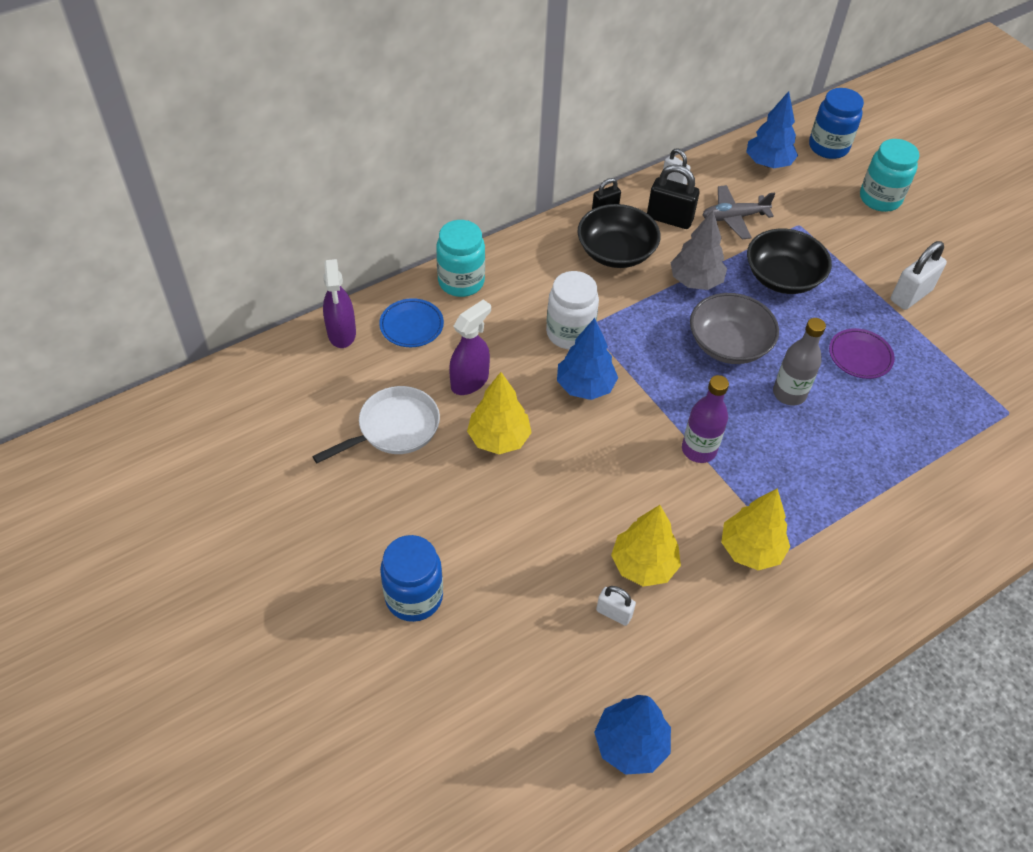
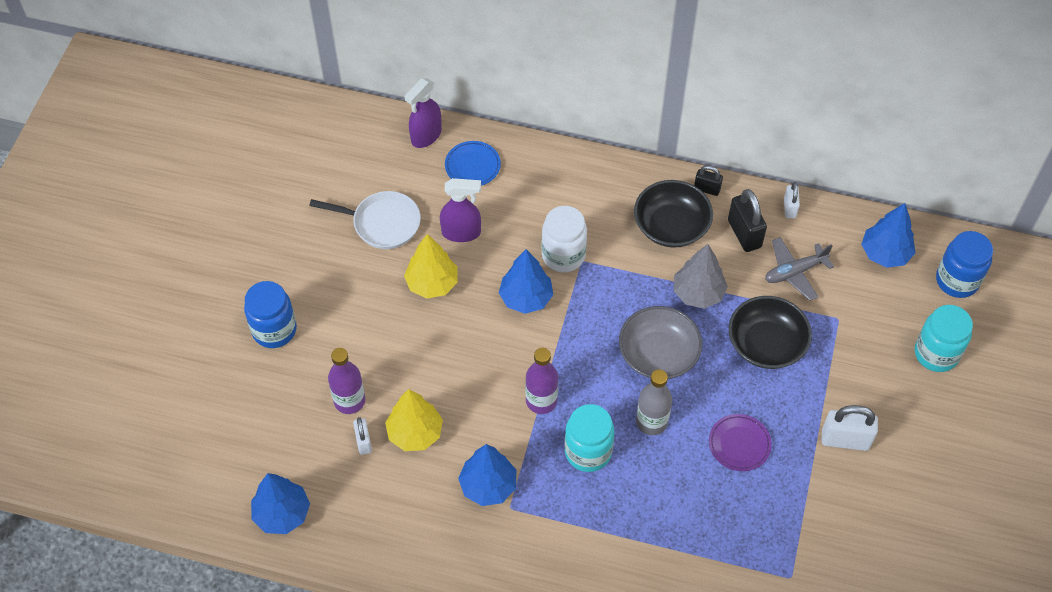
camera: 50 degrees right, 5 degrees up
turquoise jar [436,220,485,297] -> turquoise jar moved to [565,404,615,472]
grey plane [702,185,775,239] -> grey plane turned 60 degrees counterclockwise [765,237,834,301]
yellow tree [721,488,790,570] -> blue tree [458,444,516,506]
none -> purple bottle [328,348,365,414]

